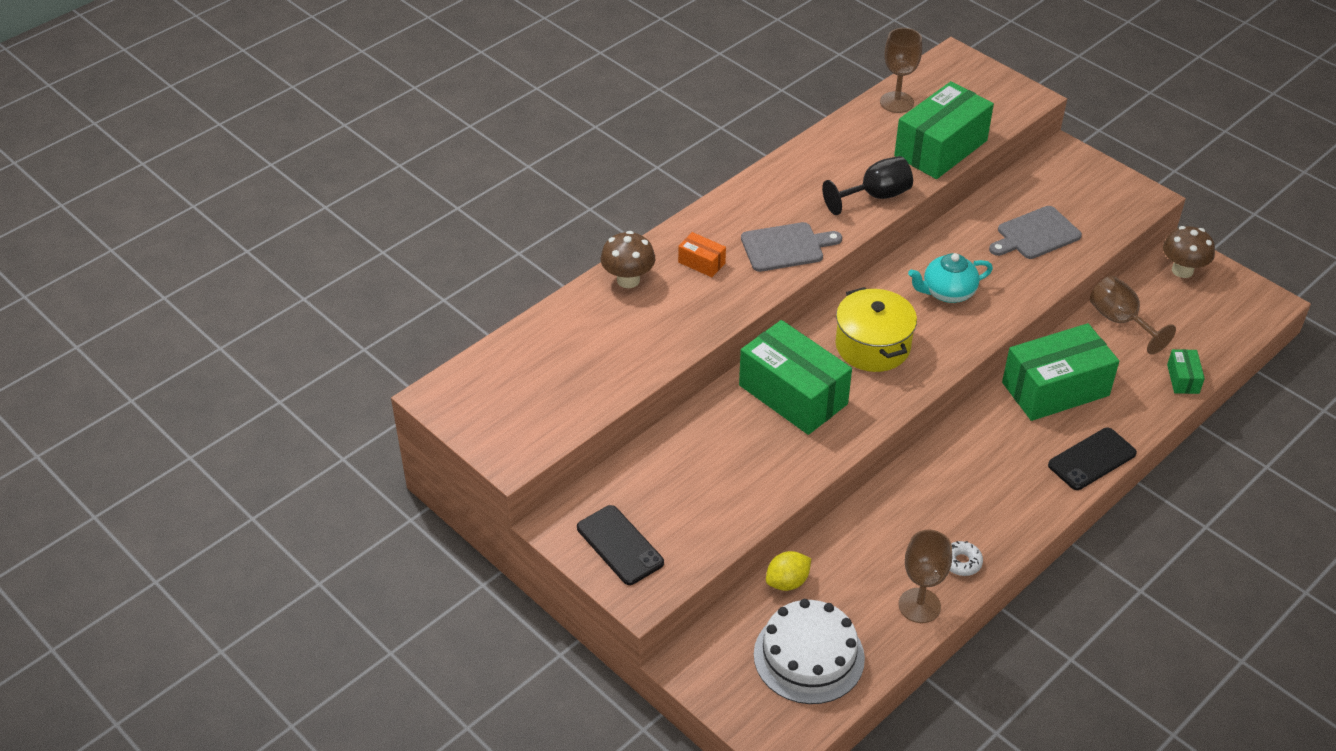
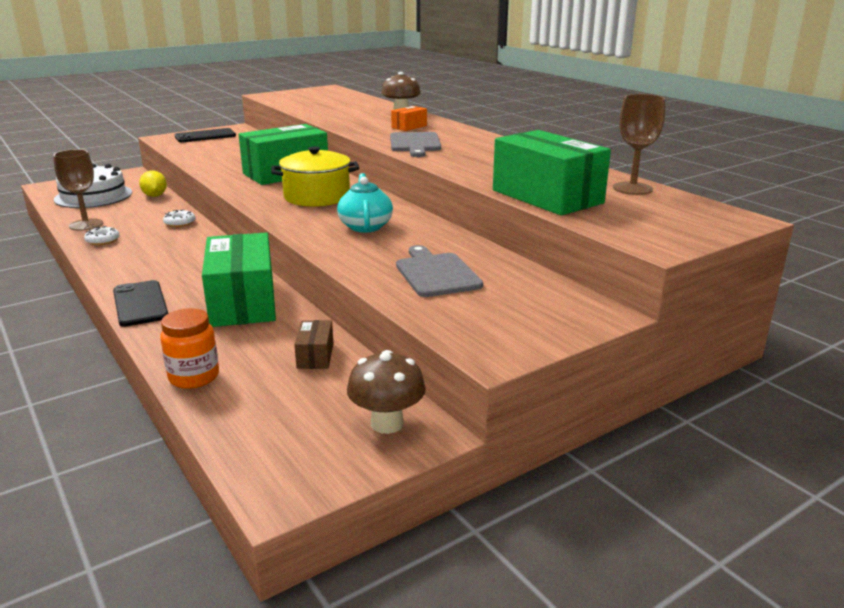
camera: 100 degrees right, 20 degrees down
black goblet [822,156,913,215] -> none
brown goblet [1090,276,1176,355] -> brown box [294,320,333,369]
green box [1167,349,1205,394] -> orange jar [160,308,219,389]
none -> white donut [163,209,195,227]

